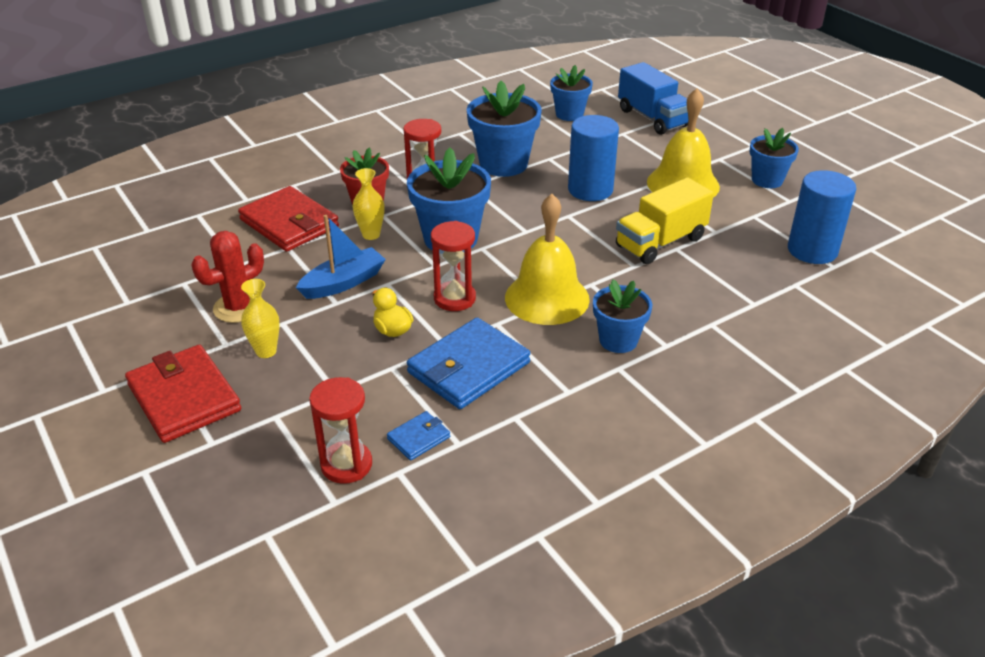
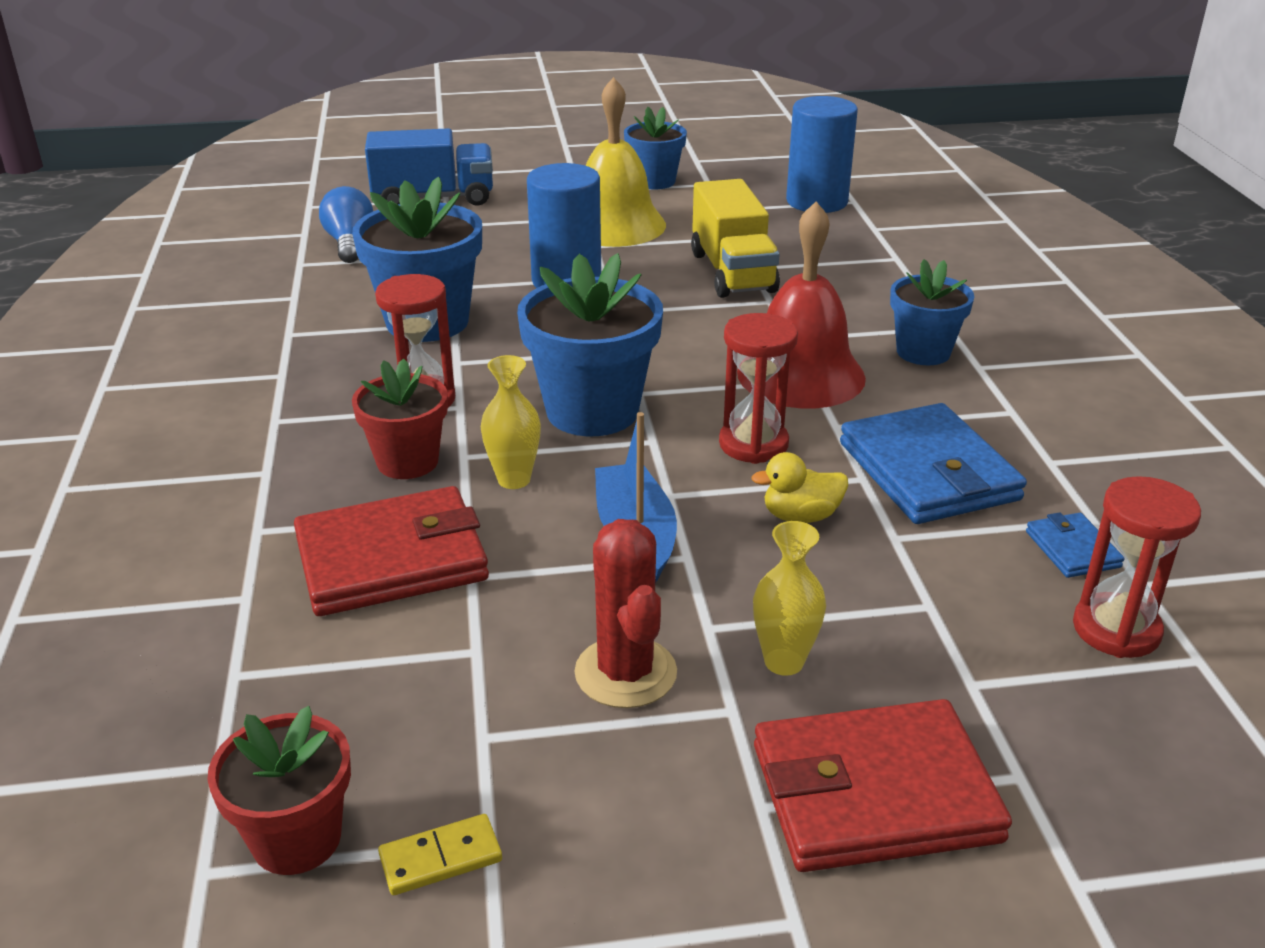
camera: 65 degrees left, 5 degrees down
yellow bell [505,194,590,325] -> red bell [737,201,866,408]
blue flower pot [550,65,593,121] -> blue light bulb [319,186,373,263]
none -> red flower pot [207,706,351,875]
none -> yellow domino [378,814,502,895]

